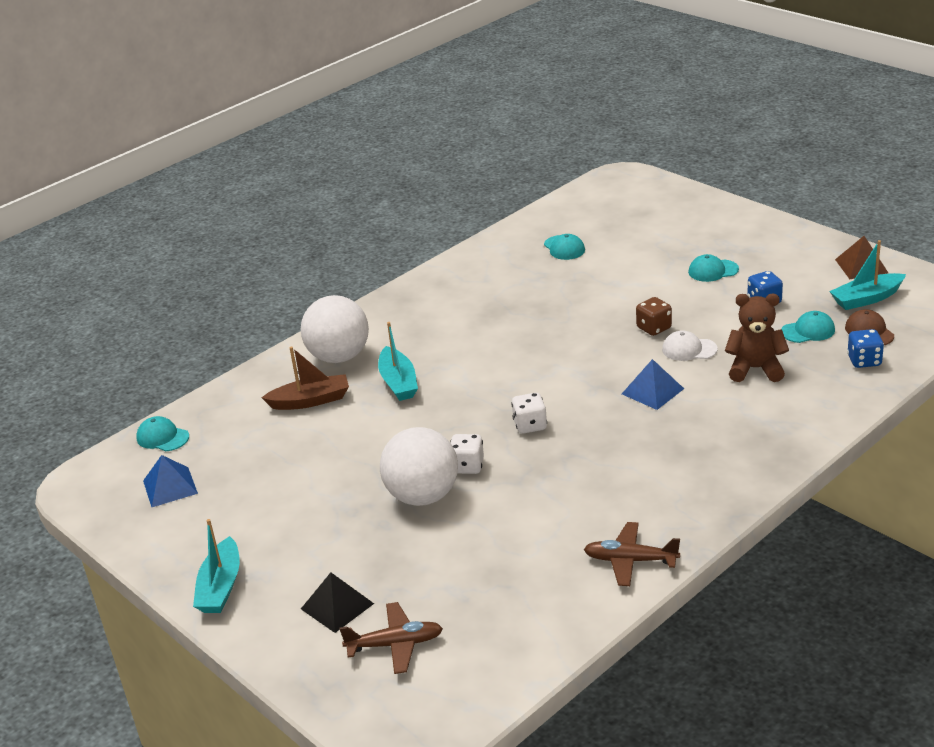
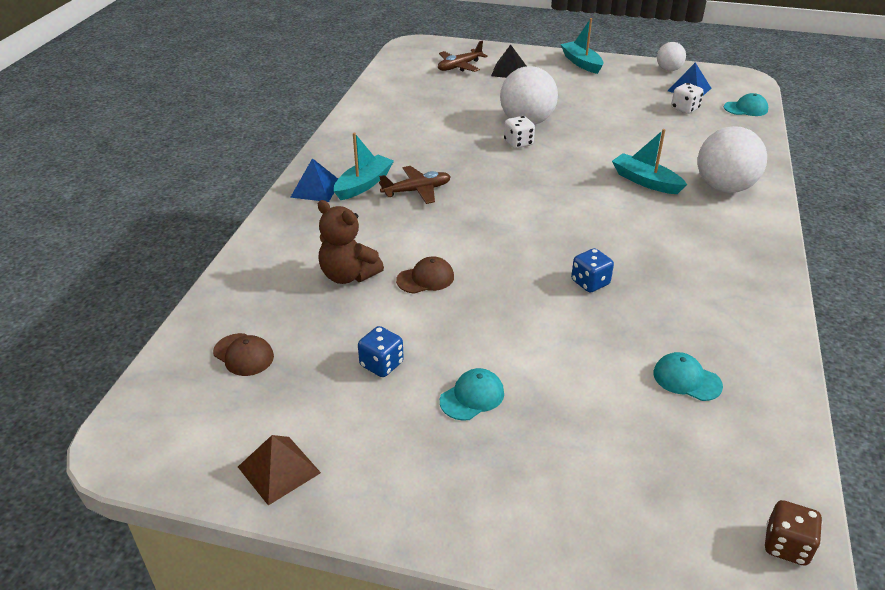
camera: 145 degrees right, 5 degrees up
brown boat [261,346,349,410] -> none
white dice [511,393,547,434] -> white dice moved to [671,83,703,114]
brown plane [584,522,680,586] -> brown plane moved to [379,166,451,204]
blue pyramid [622,359,684,410] -> blue pyramid moved to [290,158,338,202]
brown dice [636,297,672,336] -> brown dice moved to [765,500,822,566]
white cap [662,330,718,361] -> brown cap [396,257,454,294]
brown teddy bear [725,294,789,382] -> brown teddy bear turned 60 degrees clockwise [318,200,384,284]
turquoise cap [781,311,835,343] -> none
turquoise boat [829,240,906,310] -> turquoise boat moved to [334,132,394,200]
blue dice [847,329,884,368] -> blue dice moved to [571,248,614,293]
none -> white ball [657,42,686,71]

